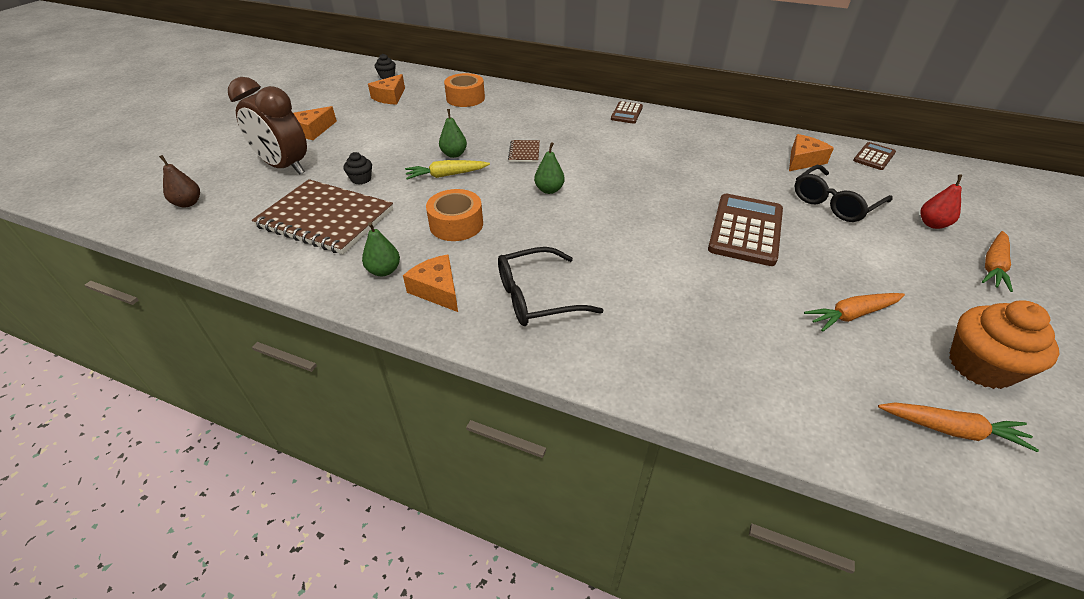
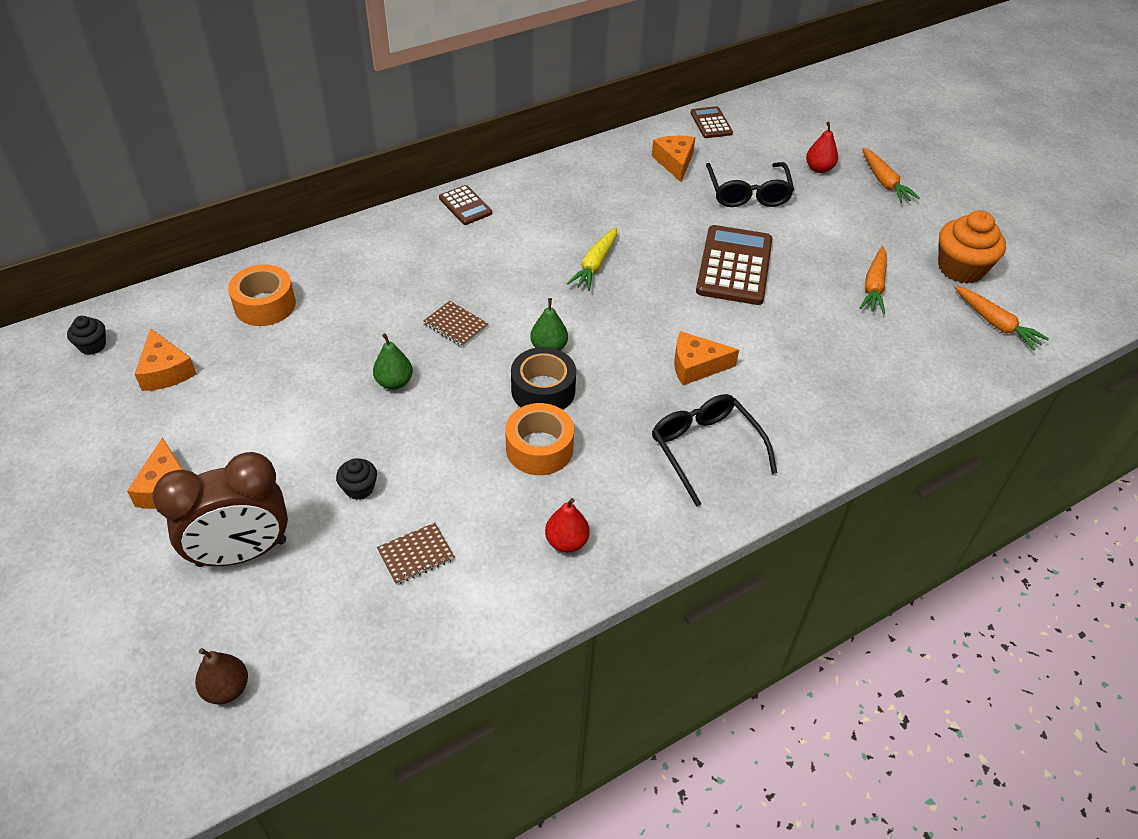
camera: 55 degrees left, 5 degrees up
brown notebook [252,179,393,254] -> brown notebook [377,523,455,585], size x0.42
green pear [362,222,400,276] -> red pear [545,498,590,553]
orange cheese [403,254,458,312] -> orange cheese moved to [674,331,739,385]
yellow carrot [405,160,490,180] -> yellow carrot moved to [567,227,617,291]
black glasses [498,247,604,326] -> black glasses turned 135 degrees clockwise [652,394,777,507]
brown calculator [708,194,783,266] -> brown calculator turned 45 degrees clockwise [696,225,773,305]
orange carrot [878,402,1039,452] -> orange carrot turned 90 degrees clockwise [954,286,1049,350]
none -> black tape [511,347,576,410]

